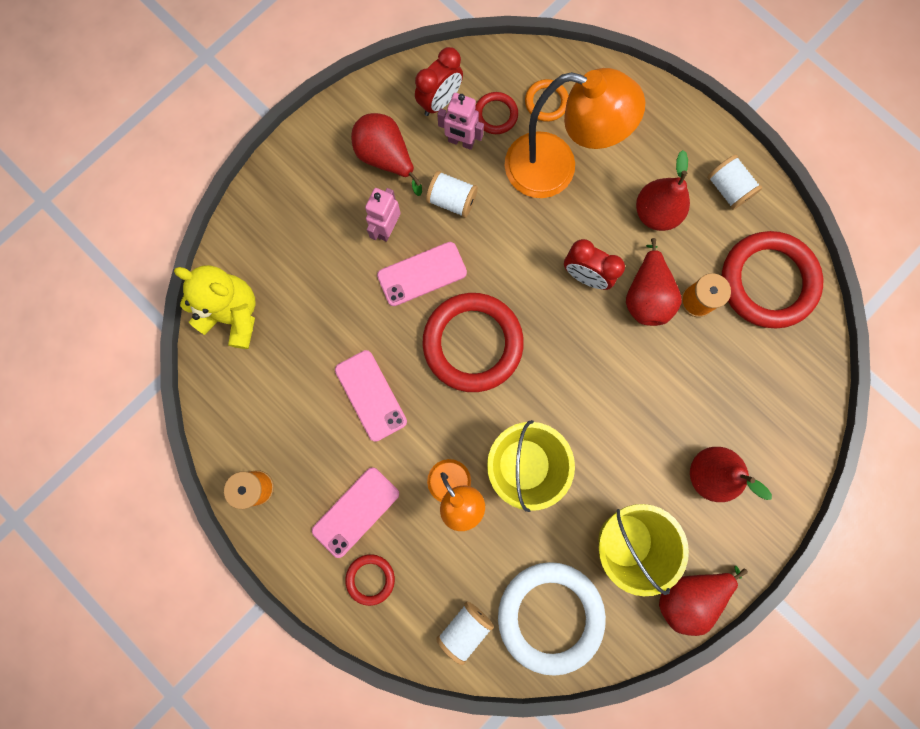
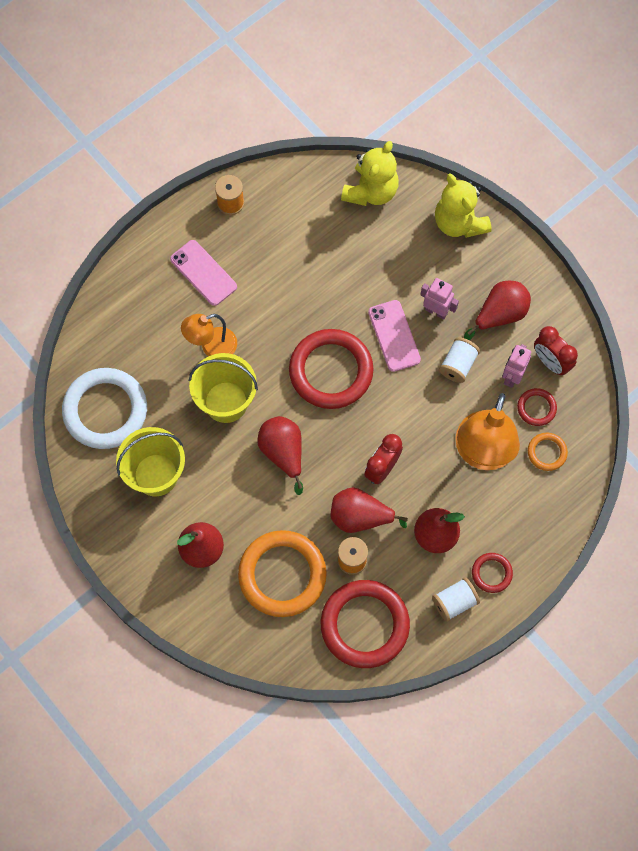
camera: 95 degrees right, 10 degrees down
pink phone [335,350,407,442] -> none
red ring [345,554,395,606] -> red ring moved to [472,553,513,593]
white spool [436,601,494,665] -> none
red pear [659,566,748,636] -> red pear moved to [257,416,303,495]
none -> orange ring [238,530,327,617]
none -> yellow teddy bear [435,174,491,238]

